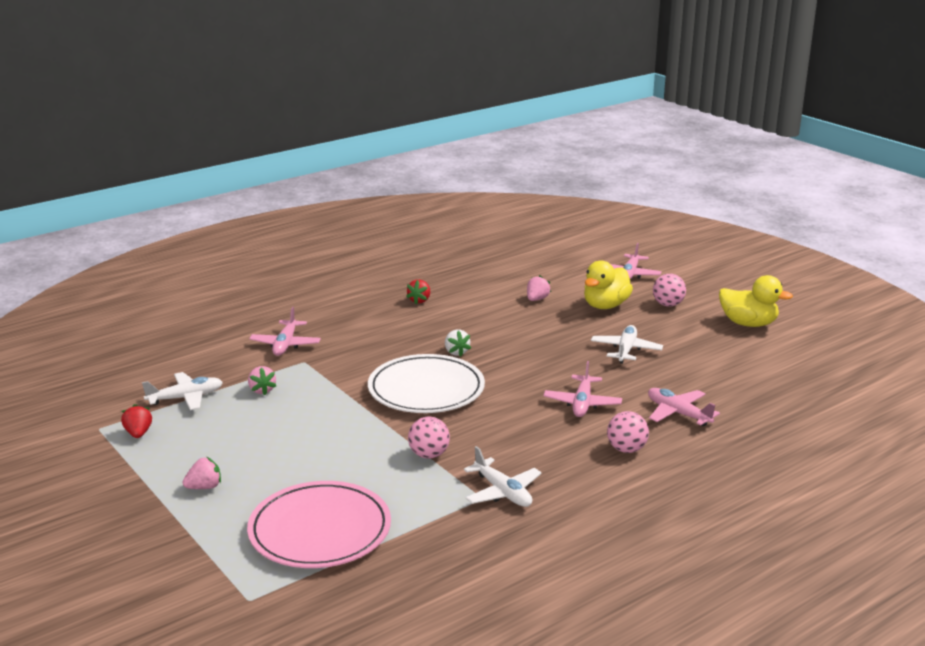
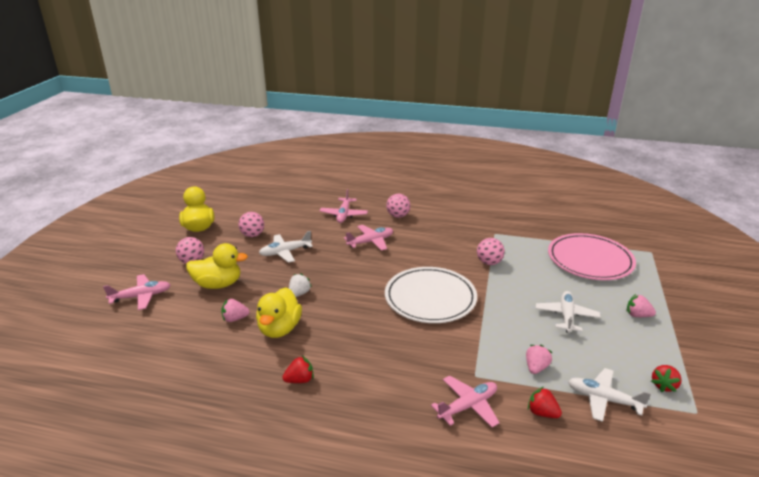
camera: 130 degrees left, 5 degrees up
white strawberry [445,330,471,357] -> white strawberry moved to [289,273,312,297]
white plane [464,446,542,507] -> white plane moved to [536,291,601,333]
none -> pink ball [238,212,264,237]
none -> yellow duck [256,287,302,338]
none -> red strawberry [528,387,562,418]

